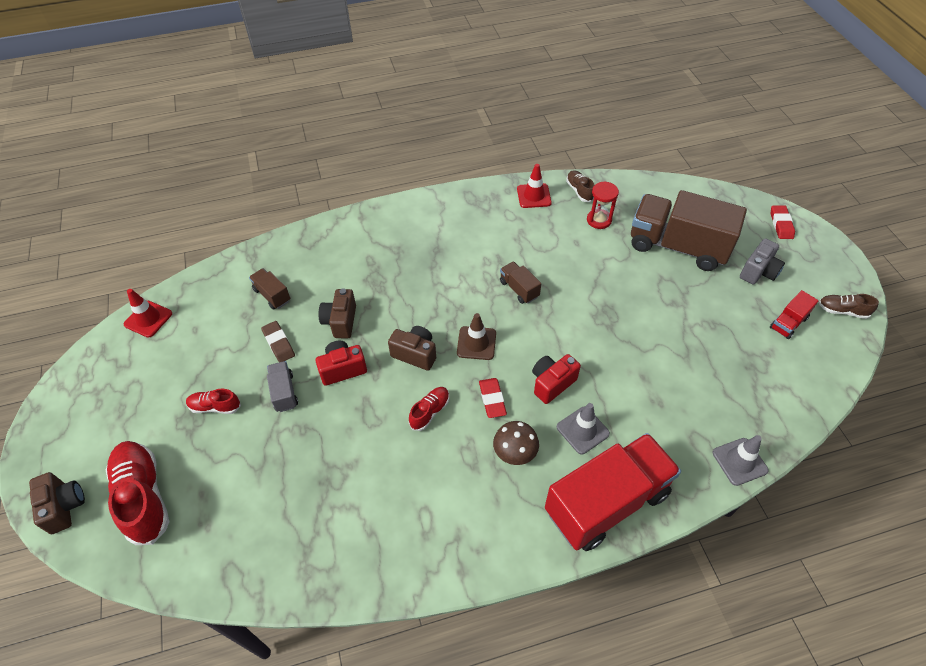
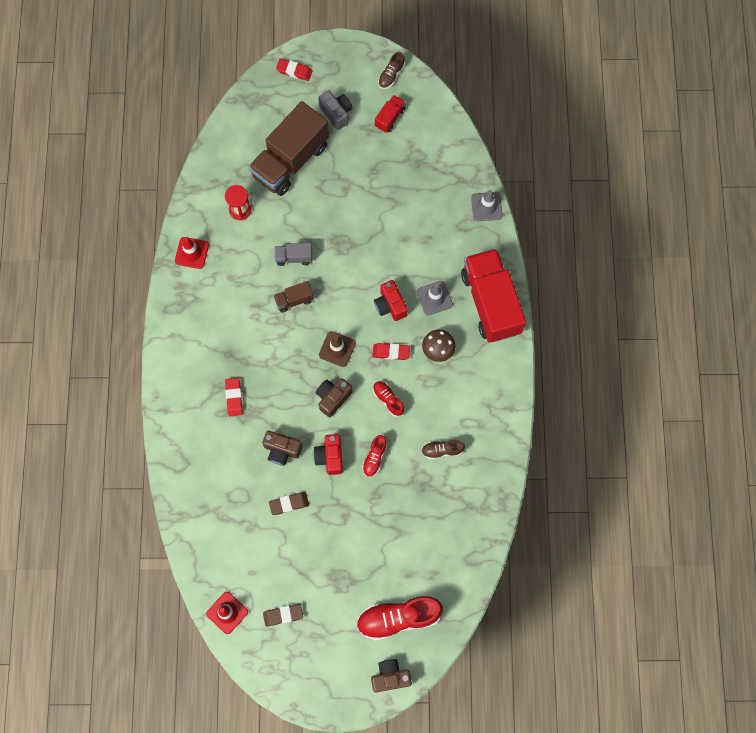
camera: 75 degrees left, 20 degrees up
red shoe [186,389,241,414] -> red shoe moved to [362,435,387,477]
brown truck [249,268,290,310] -> none
grey truck [267,361,298,412] -> grey truck moved to [275,243,312,266]
brown shoe [566,170,594,202] -> brown shoe moved to [421,440,465,459]
red truck [770,290,819,339] -> red truck turned 120 degrees counterclockwise [375,95,405,133]
none -> red eraser [225,378,243,416]
none -> brown eraser [263,604,303,627]

